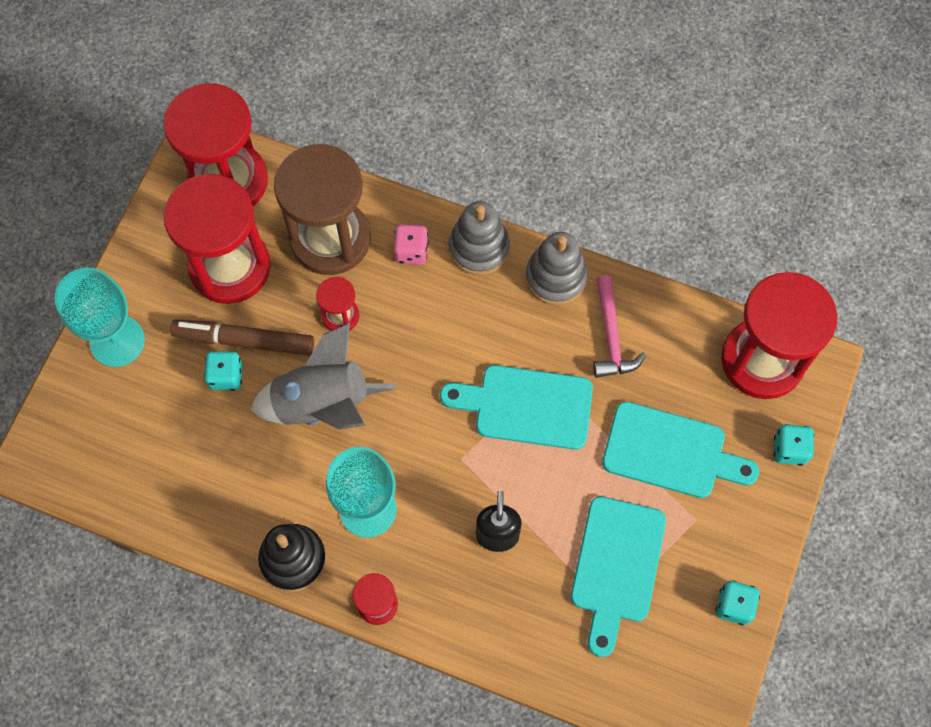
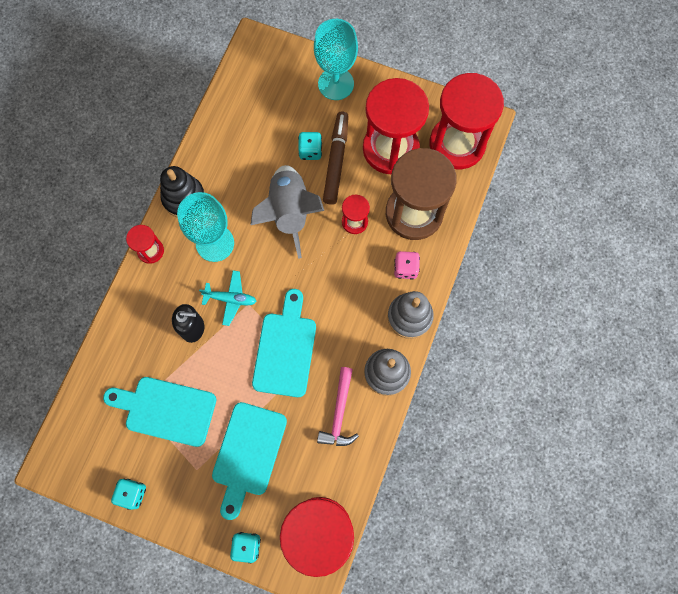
camera: 90 degrees right, 5 degrees up
pink hammer [593,275,646,378] -> pink hammer turned 75 degrees counterclockwise [317,367,359,446]
none -> turquoise plane [199,270,257,326]

